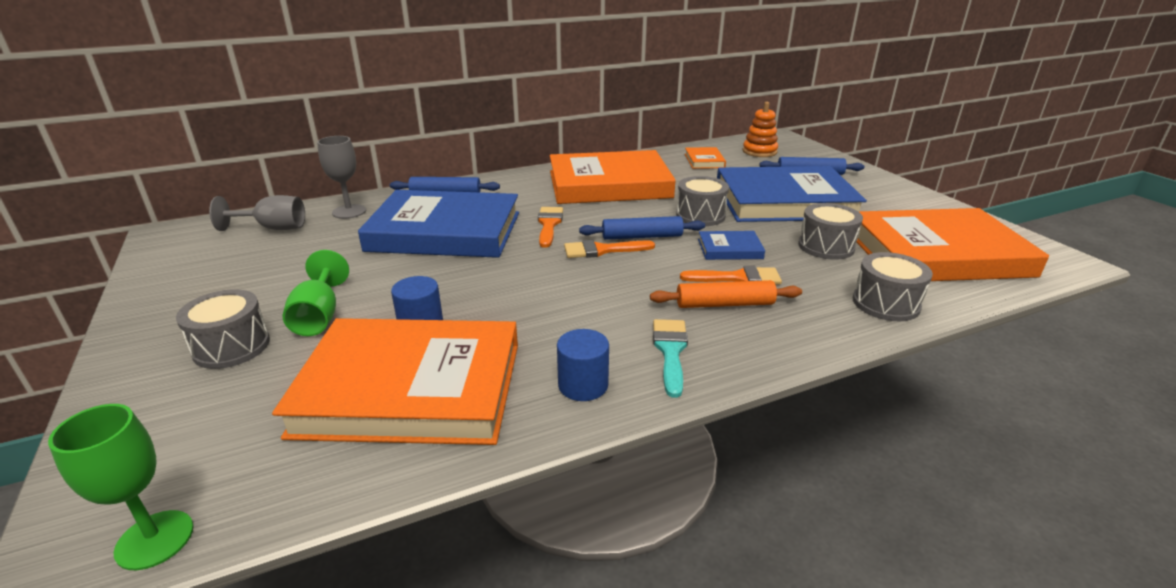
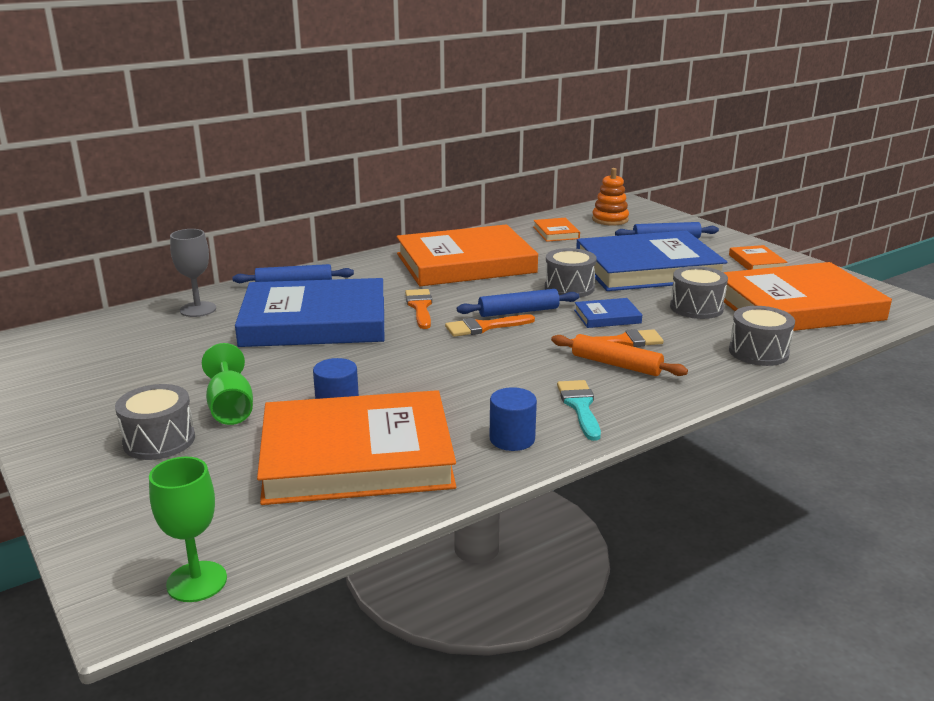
camera: 10 degrees left, 5 degrees down
grey goblet [209,195,305,231] -> none
orange rolling pin [650,280,802,308] -> orange rolling pin turned 45 degrees clockwise [551,334,688,376]
none -> orange book [729,245,788,270]

